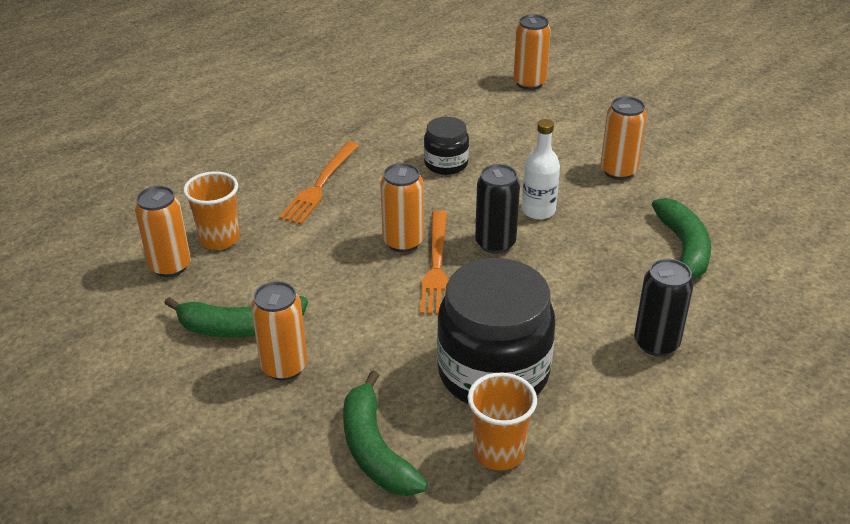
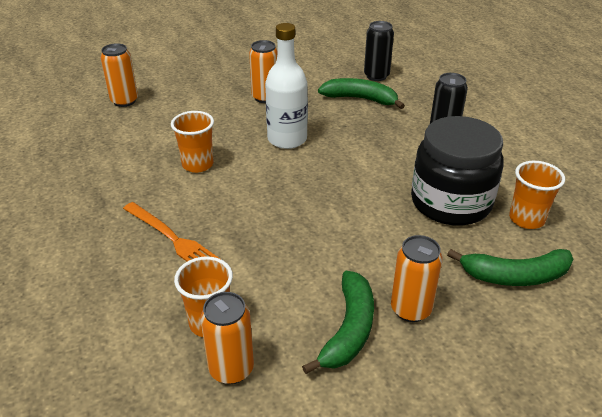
camera: 70 degrees left, 0 degrees up
orange can [380,163,424,252] -> none
orange fork [420,211,449,315] -> none
black jar [424,117,469,175] -> orange cup [171,111,214,173]
black can [475,164,520,254] -> black can moved to [364,21,394,81]
white bottle [521,119,560,220] -> white bottle [265,23,308,149], size x1.51

